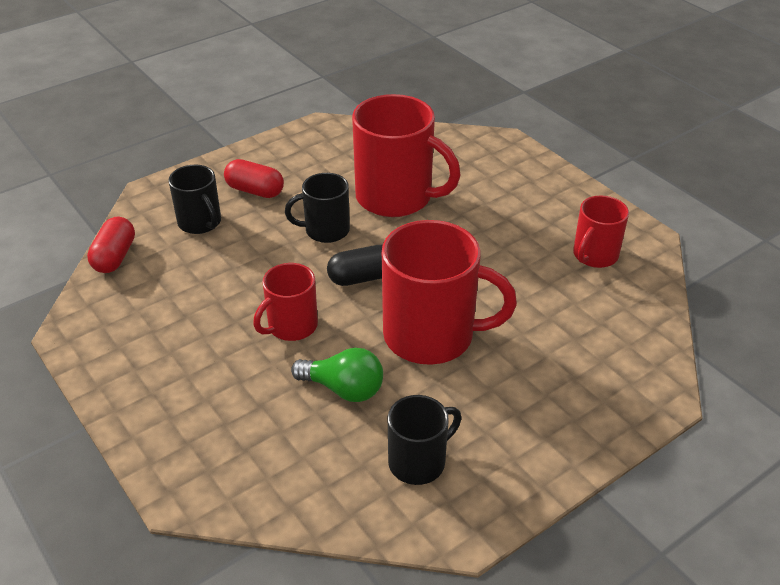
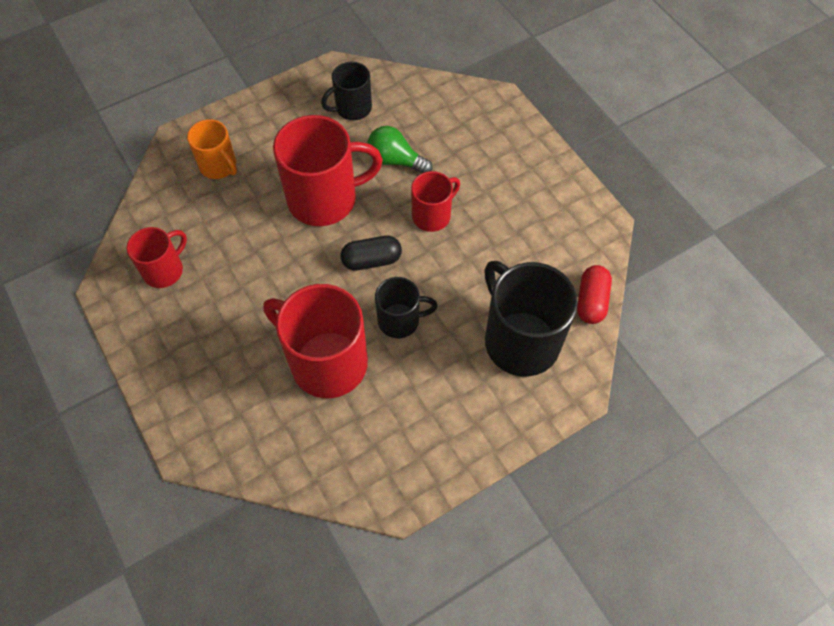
camera: 175 degrees left, 20 degrees up
black mug [168,165,221,234] -> black mug [484,261,578,376], size x1.79
red capsule [224,159,284,198] -> none
red mug [382,220,517,365] -> red mug turned 150 degrees clockwise [273,115,383,226]
none -> orange mug [187,119,237,179]

